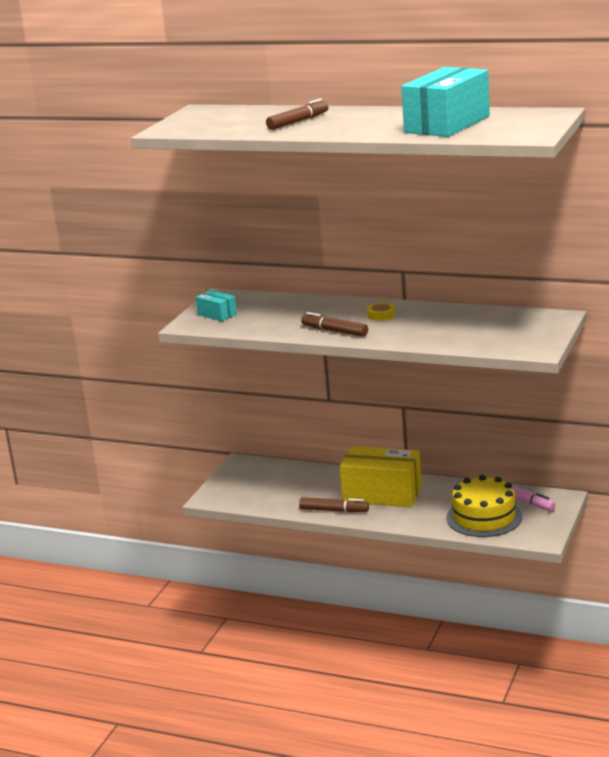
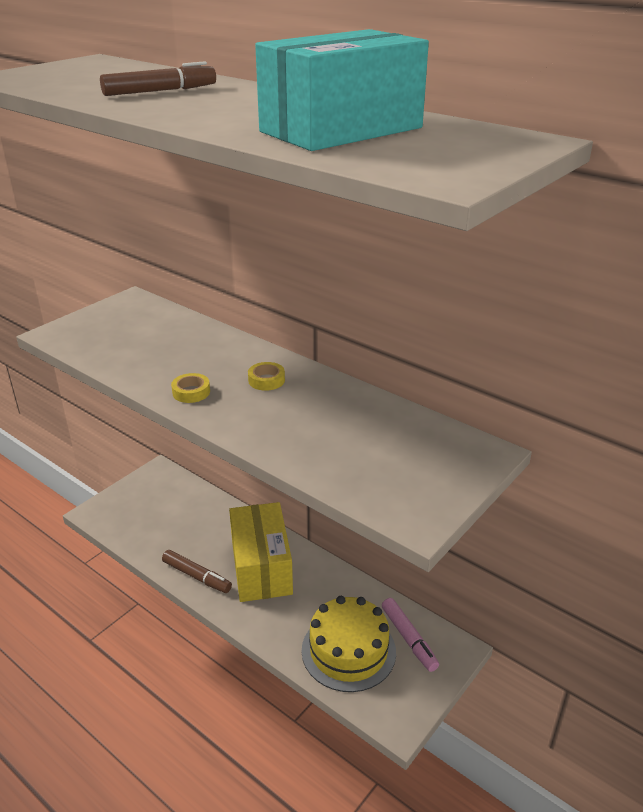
camera: 15 degrees right, 10 degrees up
turquoise box [196,290,237,321] -> none
brown marker [301,312,368,337] -> yellow tape [171,373,210,403]
yellow box [339,446,422,507] -> yellow box turned 45 degrees clockwise [229,502,293,602]

